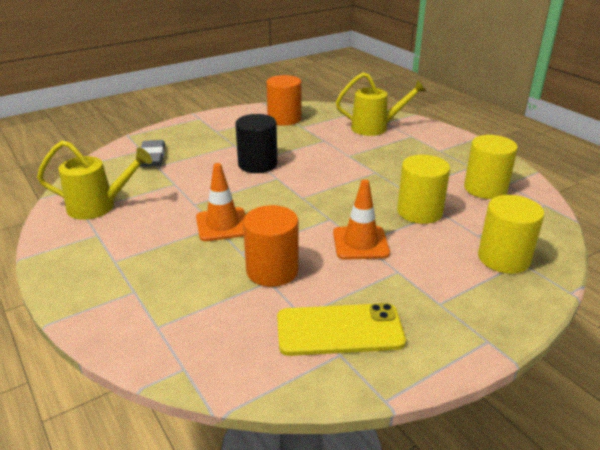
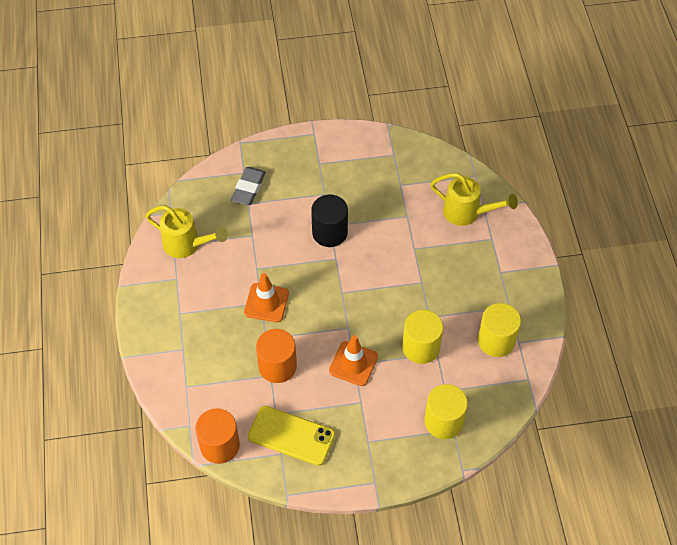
camera: 25 degrees right, 25 degrees up
orange cylinder [266,75,301,126] -> orange cylinder moved to [195,408,240,464]

